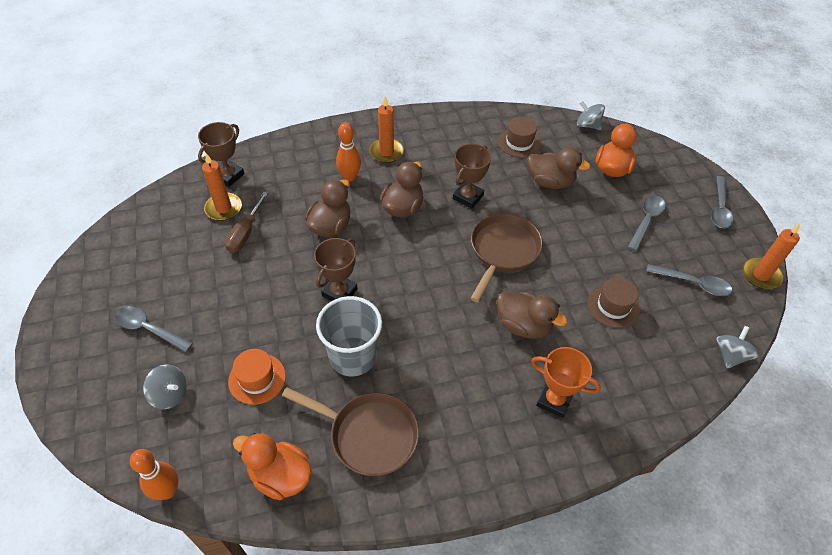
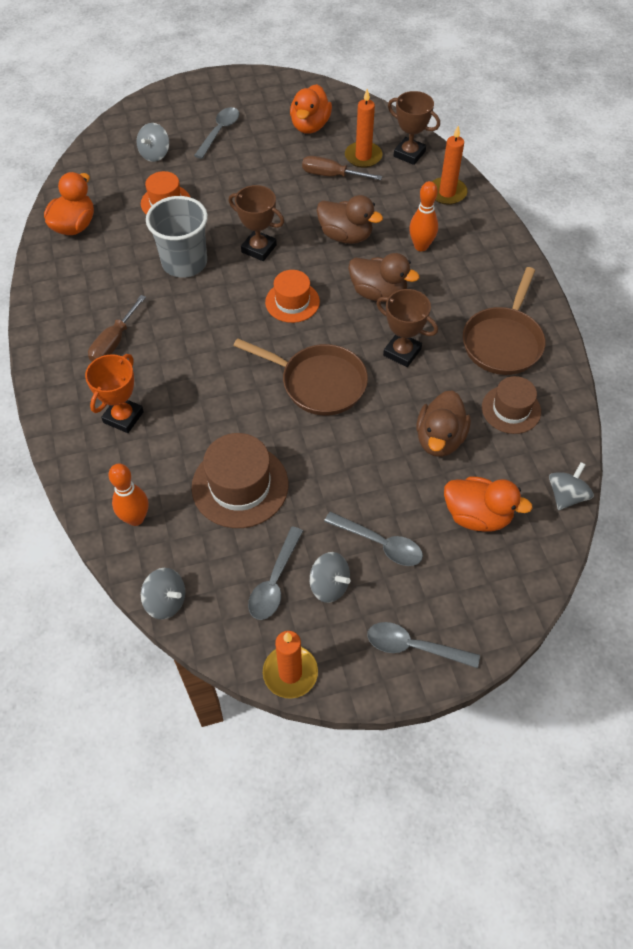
camera: 90 degrees right, 5 degrees up
orange bowling pin [130,449,179,500] -> orange bowling pin moved to [108,464,148,526]
brown pan [282,387,419,476] -> brown pan moved to [463,267,545,375]
orange candle [369,96,404,163] -> orange candle moved to [432,126,467,205]
brown duck [497,291,567,339] -> none
brown hat [588,277,640,328] -> brown hat [191,433,288,528], size x1.55
none -> brown screwdriver [88,295,146,361]
none -> orange hat [265,270,320,323]
none -> orange duck [290,84,332,134]
none -> grey spinning top [310,552,350,603]

